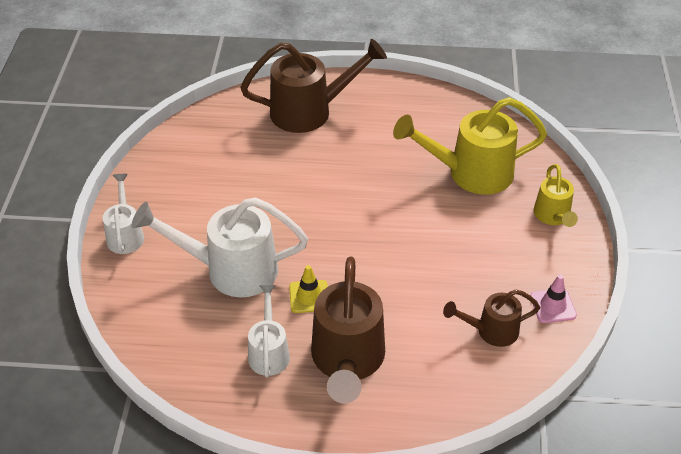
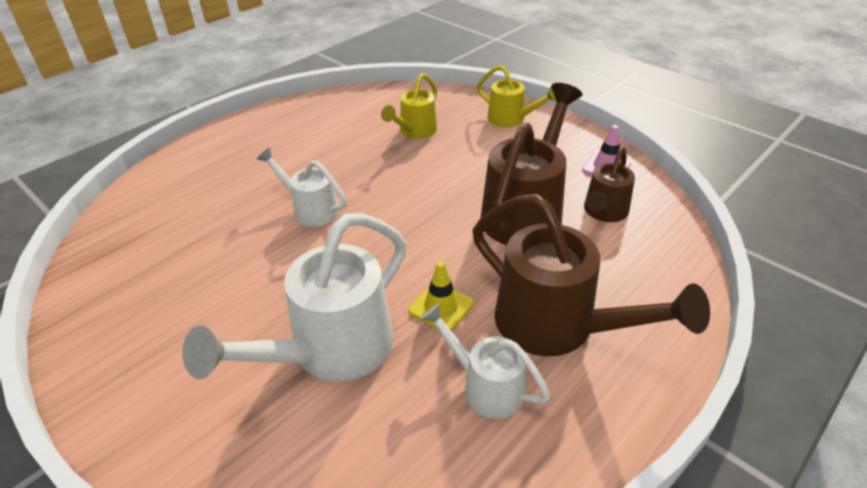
camera: 50 degrees left, 5 degrees down
white watering can [103,174,144,254] -> white watering can moved to [257,148,347,227]
brown watering can [240,39,387,133] -> brown watering can moved to [481,83,582,245]
yellow watering can [393,97,547,195] -> yellow watering can [381,73,437,138], size x0.56

